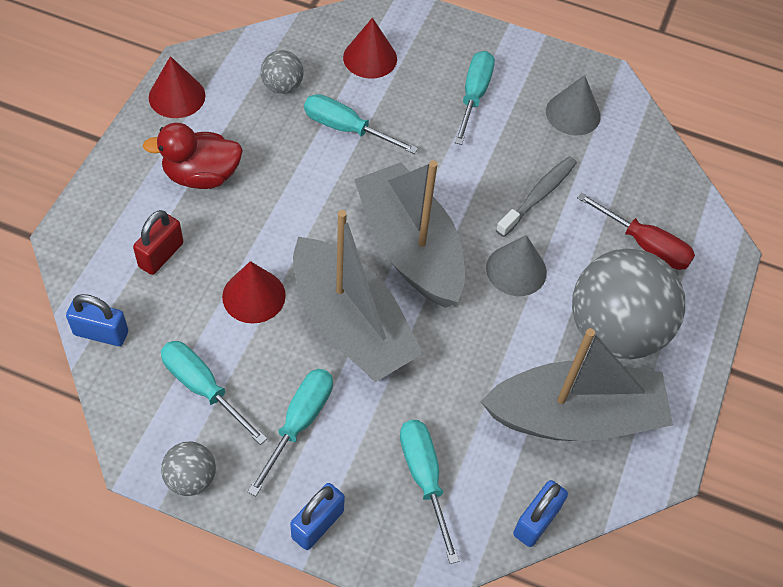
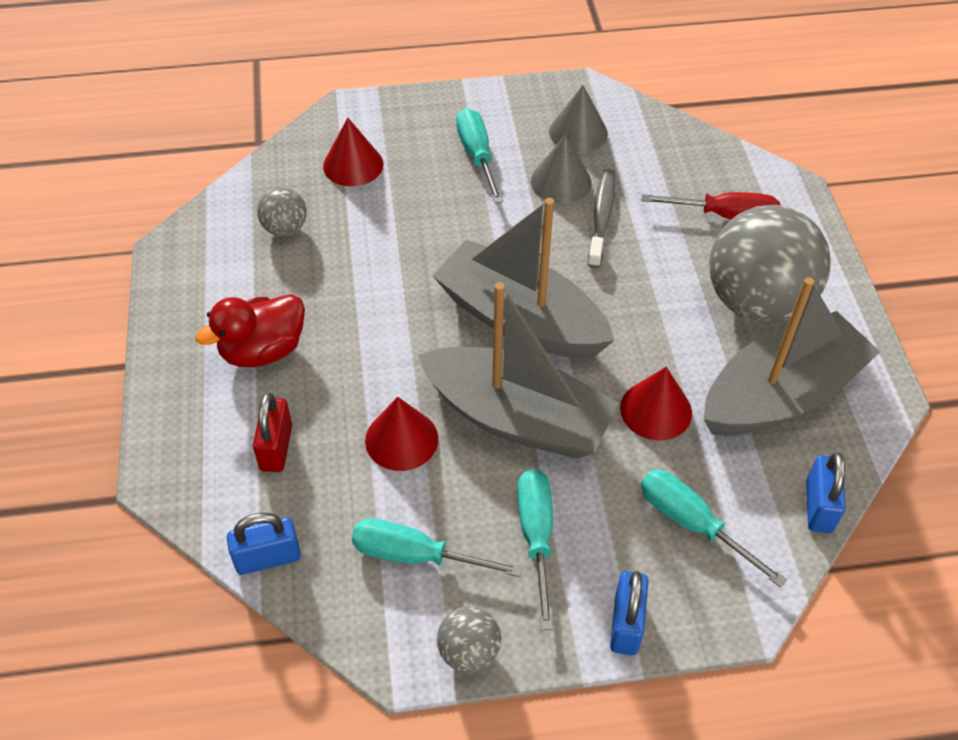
camera: 25 degrees left, 5 degrees down
red cone [149,56,205,118] -> red cone moved to [620,367,692,441]
turquoise screwdriver [304,94,418,154] -> none
grey cone [486,235,547,296] -> grey cone moved to [531,135,592,204]

